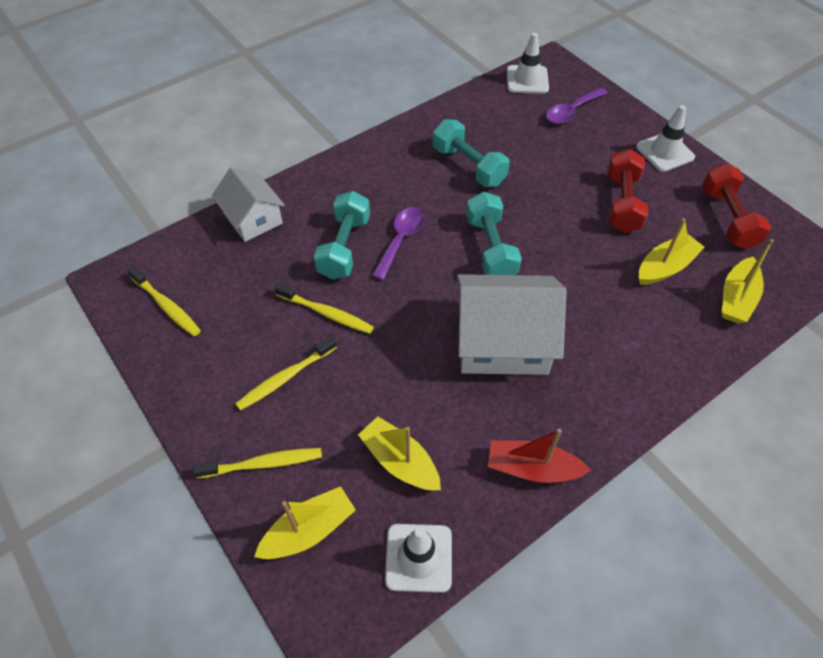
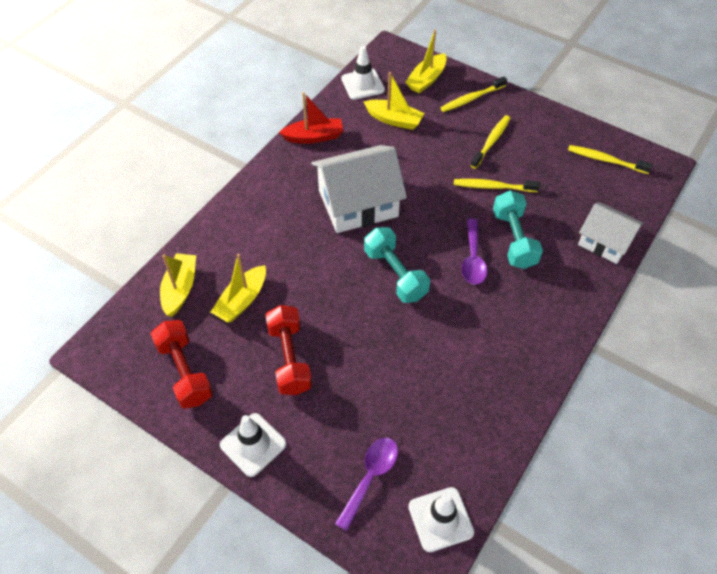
camera: 160 degrees right, 0 degrees up
turquoise dumbbell [433,119,510,187] -> none

